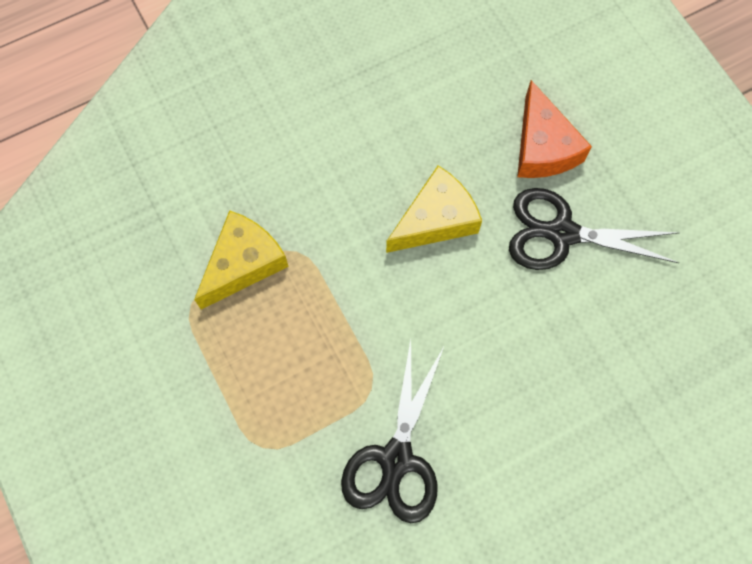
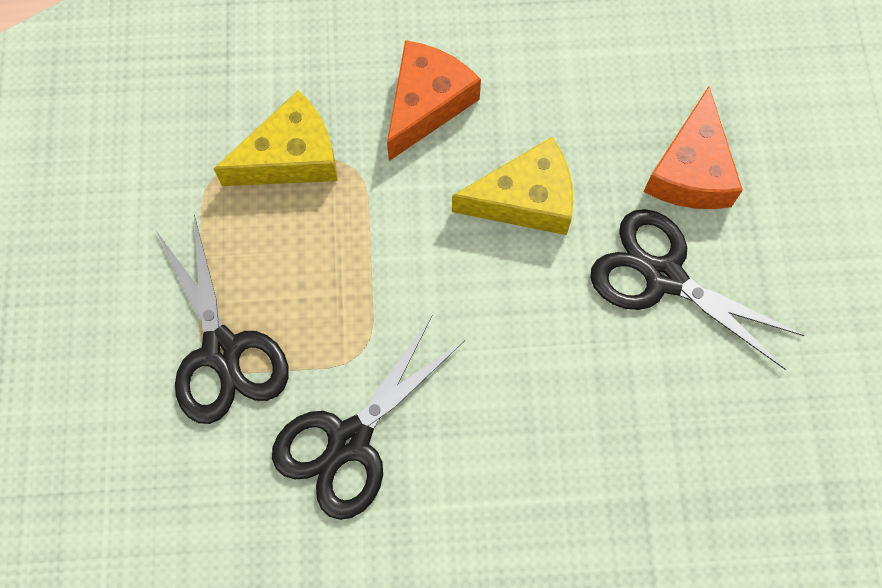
camera: 25 degrees right, 0 degrees up
none -> black scissors [156,215,289,424]
none -> orange cheese [387,40,481,161]

